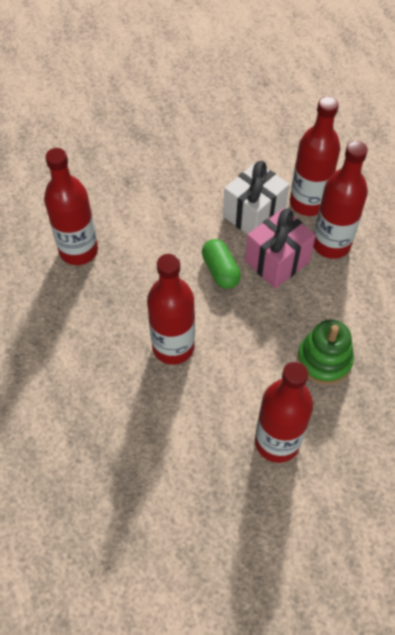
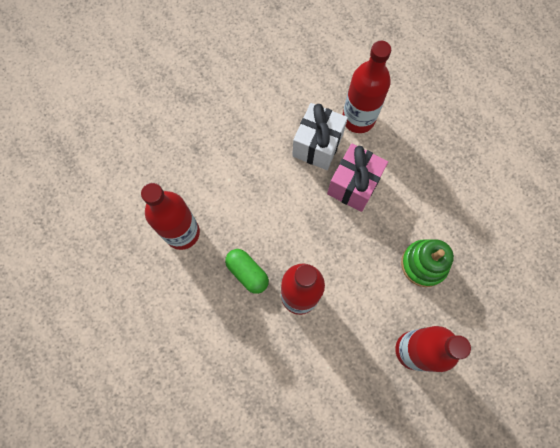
camera: 20 degrees left, 15 degrees up
green capsule [202,239,241,289] -> green capsule moved to [225,249,269,294]
red bottle [313,141,368,259] -> none

